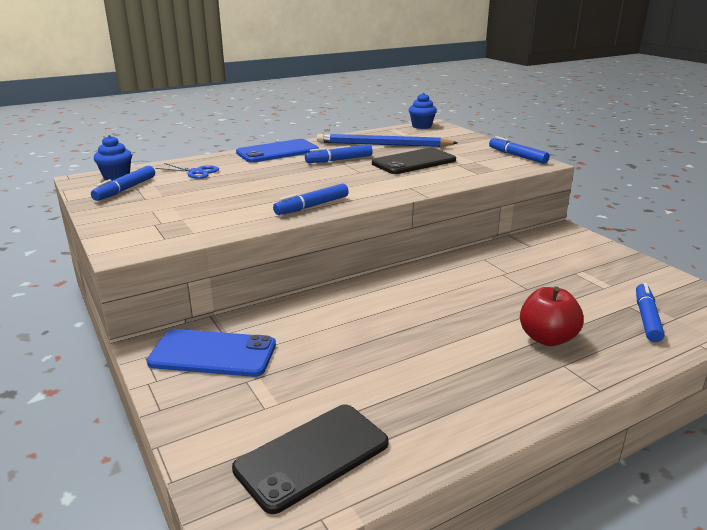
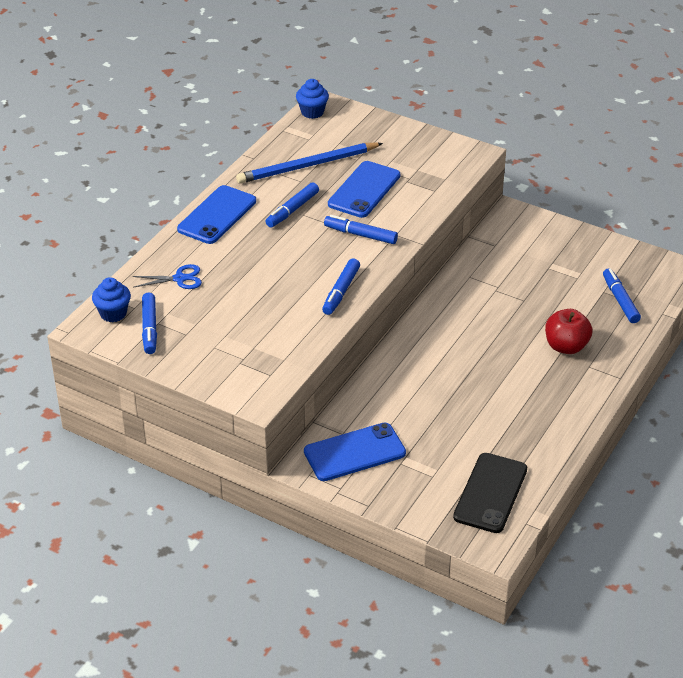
camera: 30 degrees left, 15 degrees up
black phone [372,148,456,174] -> blue phone [328,161,400,218]
blue marker [489,136,550,164] -> blue marker moved to [324,215,398,244]

